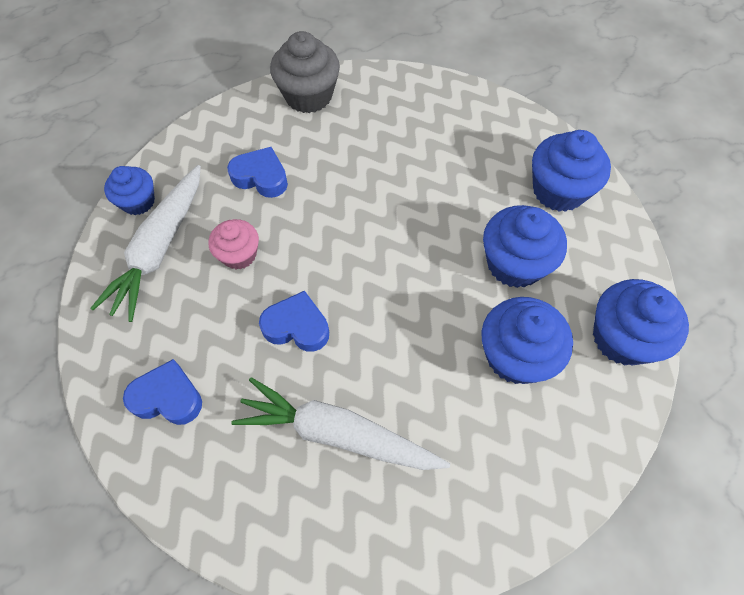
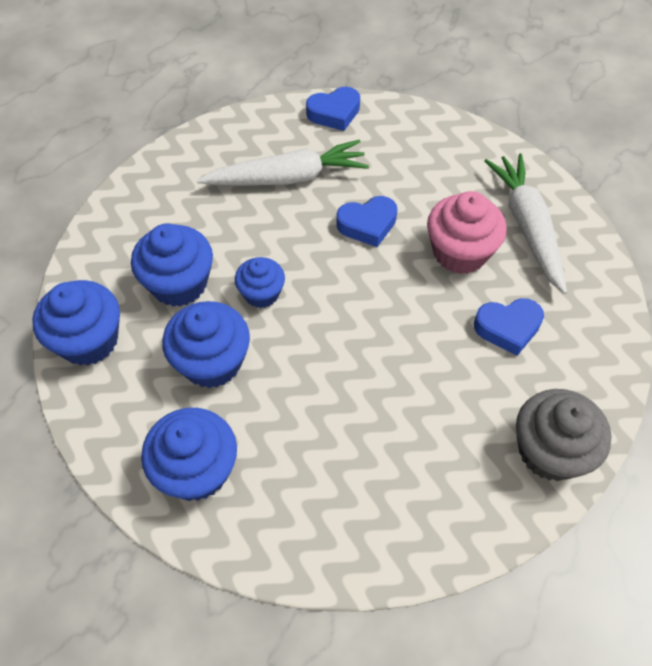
camera: 150 degrees right, 5 degrees down
blue cupcake [104,166,155,215] -> blue cupcake moved to [235,257,285,308]
blue heart [123,359,202,425] -> blue heart moved to [306,87,360,131]
pink cupcake [208,219,259,270] -> pink cupcake [427,191,507,274], size x1.60

